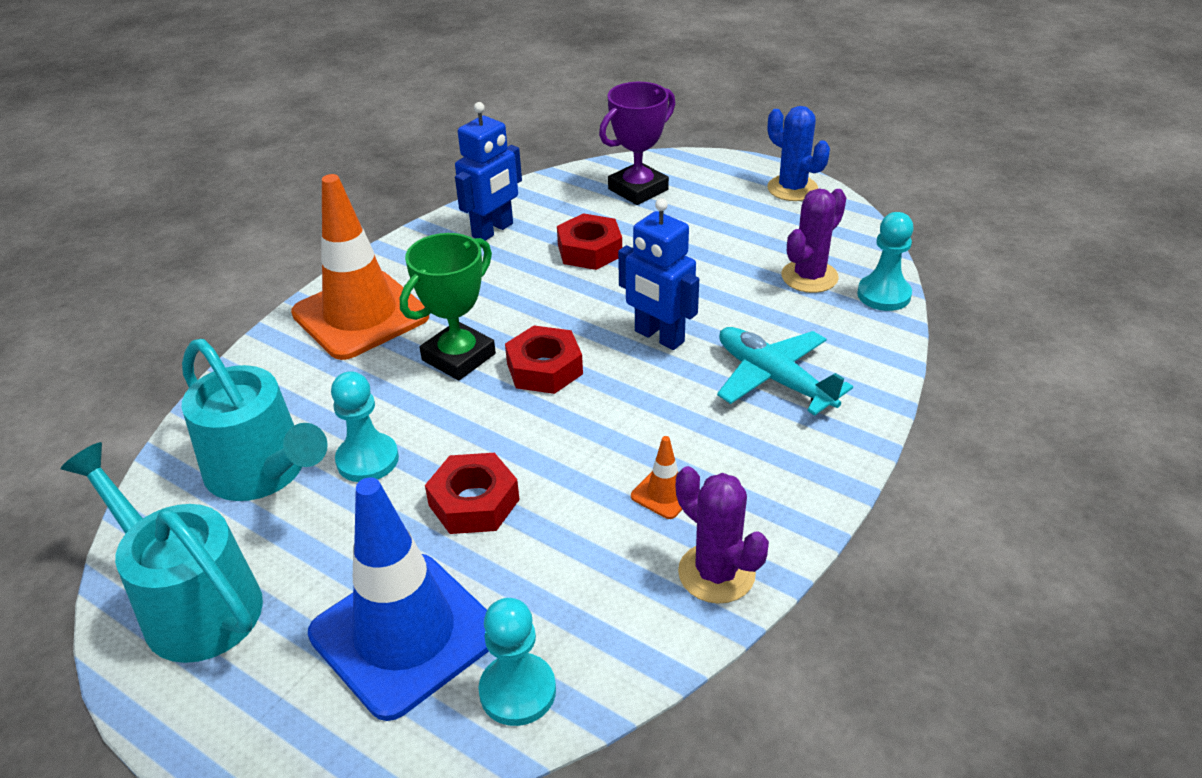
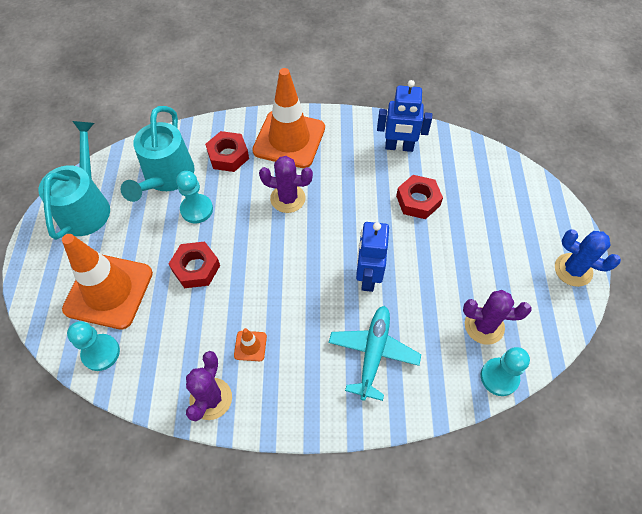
camera: 55 degrees right, 20 degrees up
blue traffic cone [308,477,489,721] -> orange traffic cone [62,234,153,329]
green trophy [400,233,496,380] -> purple cactus [259,156,313,213]
red nut [505,326,583,394] -> red nut moved to [205,131,249,172]
purple trophy [599,82,675,205] -> none
blue cactus [767,106,830,201] -> blue cactus turned 75 degrees counterclockwise [555,230,621,287]

